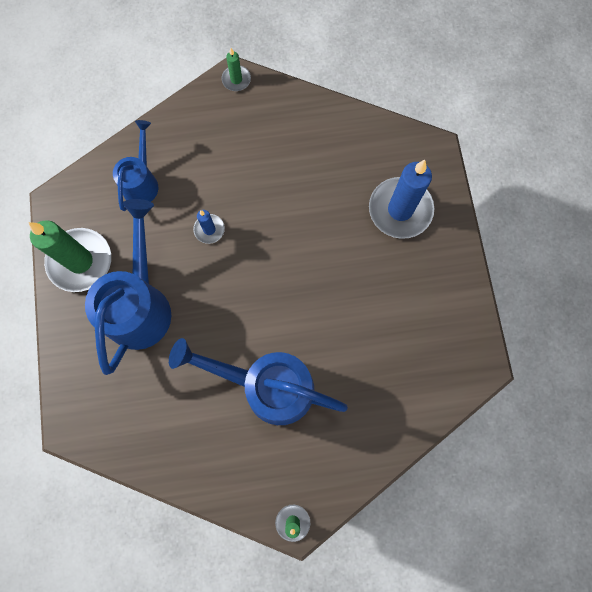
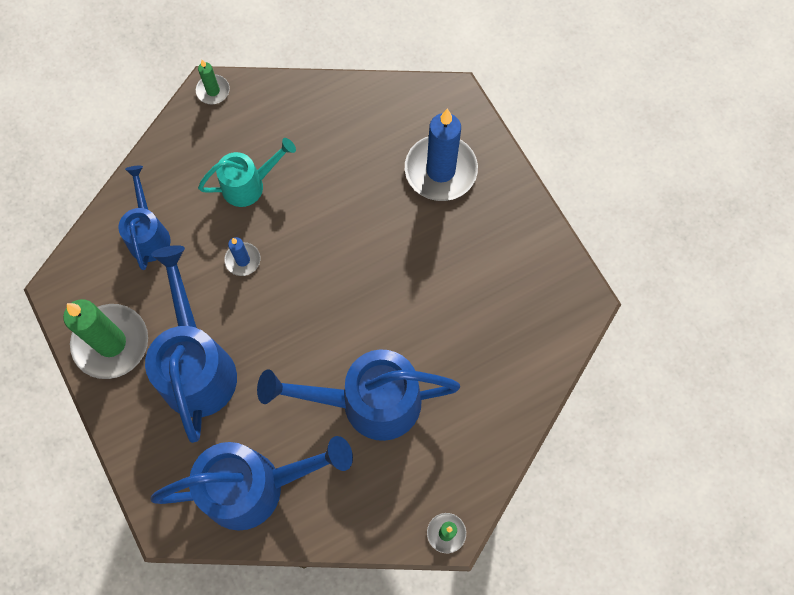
camera: 20 degrees left, 5 degrees down
none -> blue watering can [150,436,353,531]
none -> turquoise watering can [198,138,296,207]

